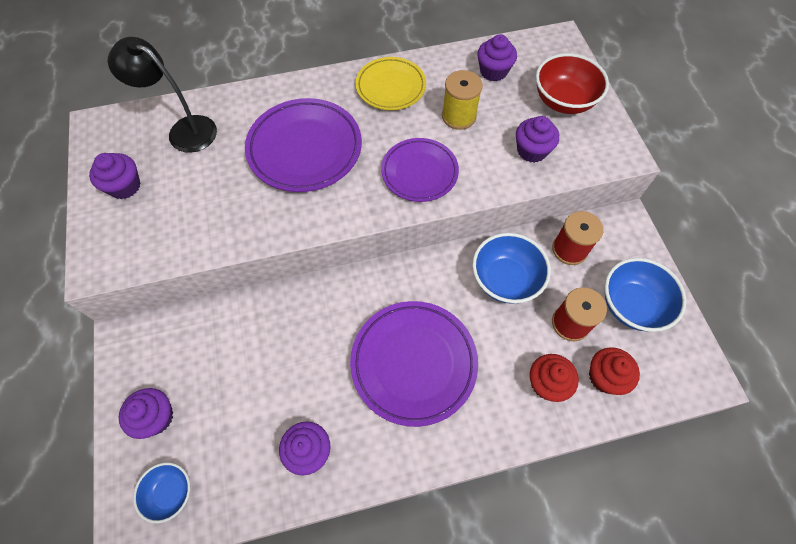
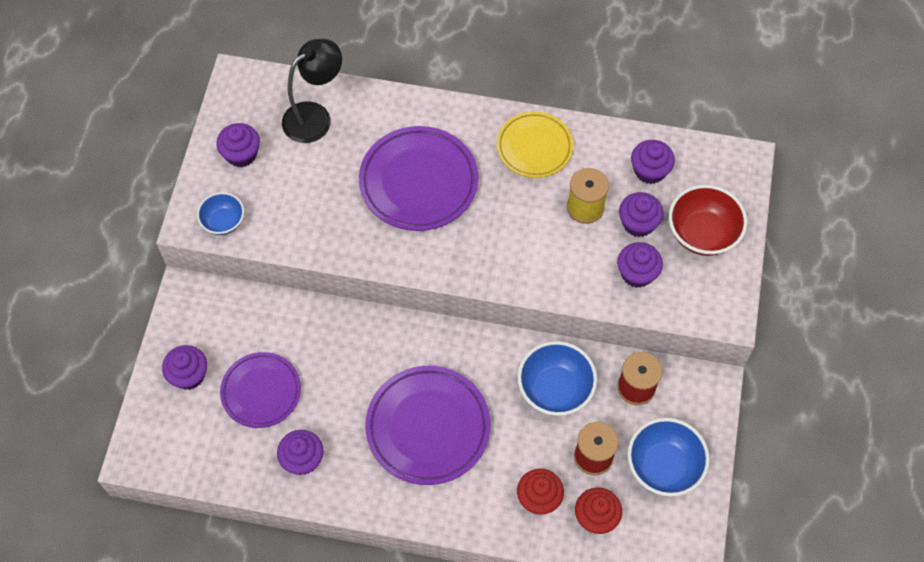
camera: 25 degrees right, 0 degrees up
black lamp [108,37,217,153] -> black lamp turned 90 degrees clockwise [282,39,342,143]
blue bowl [133,462,190,523] -> blue bowl moved to [197,192,244,235]
purple plate [381,138,459,202] -> purple plate moved to [220,352,301,428]
none -> purple cupcake [619,192,664,237]

